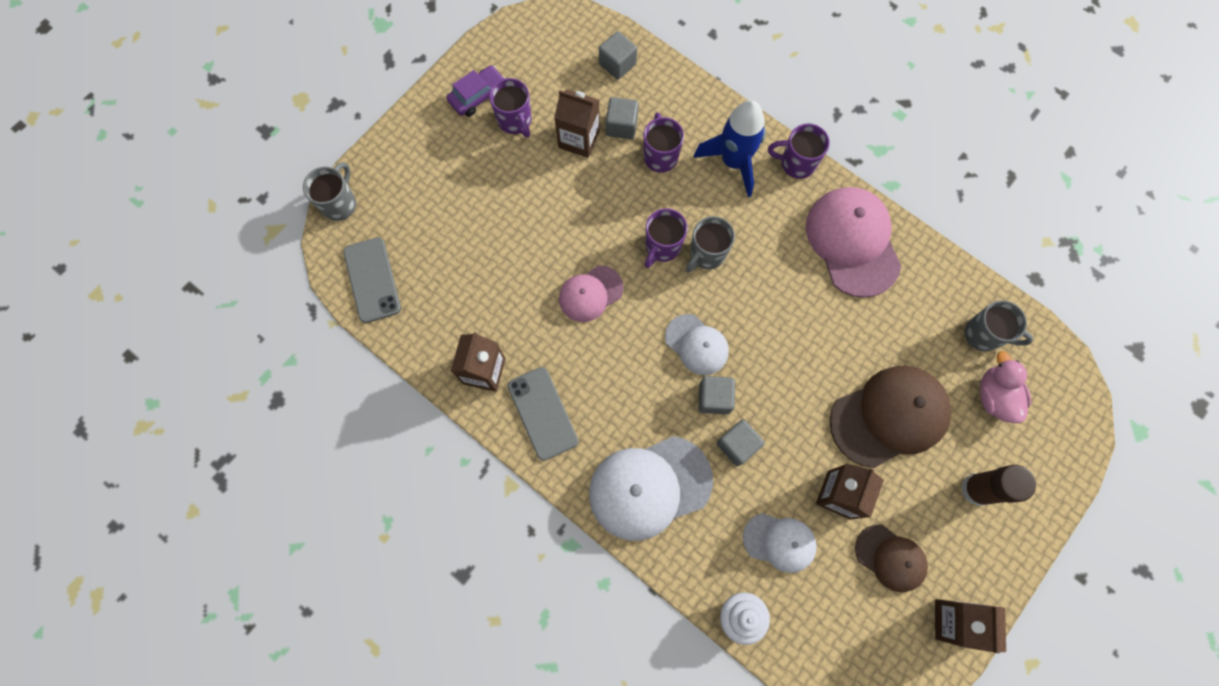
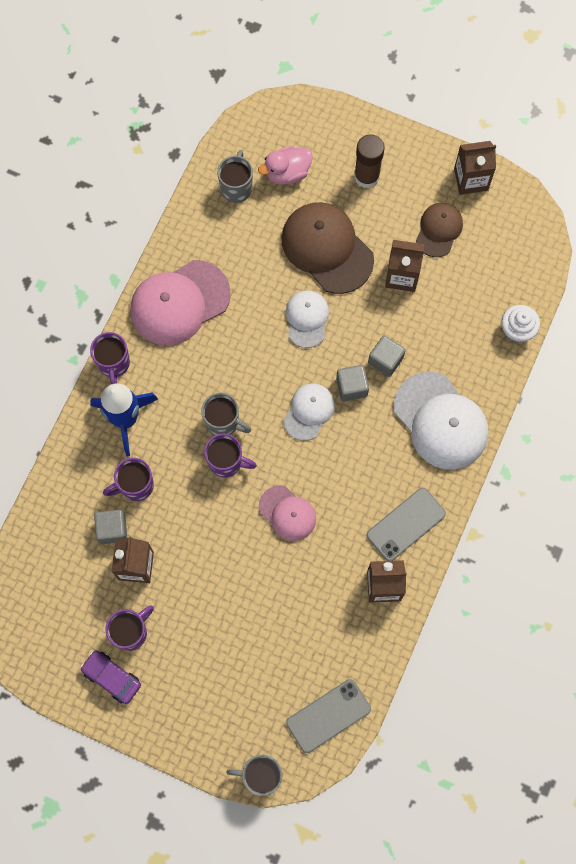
camera: 105 degrees left, 0 degrees up
grey cube [599,31,637,79] -> none
white cap [743,513,817,573] -> white cap moved to [286,291,329,348]

